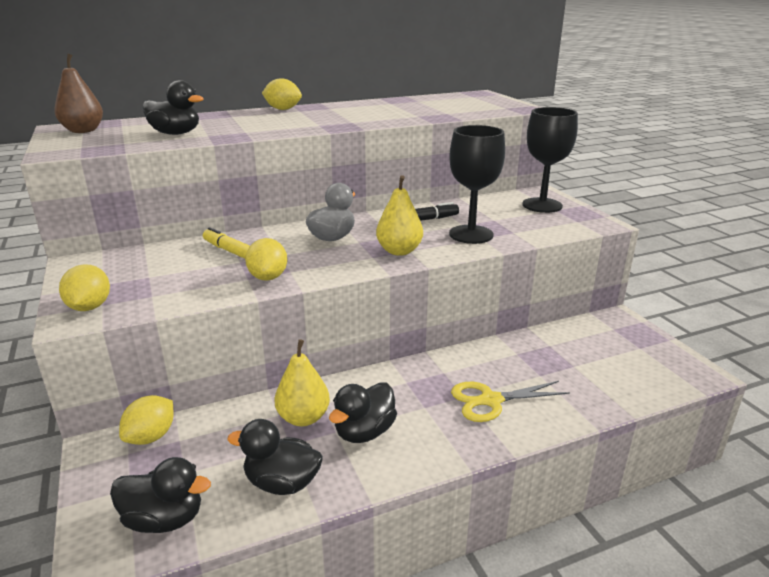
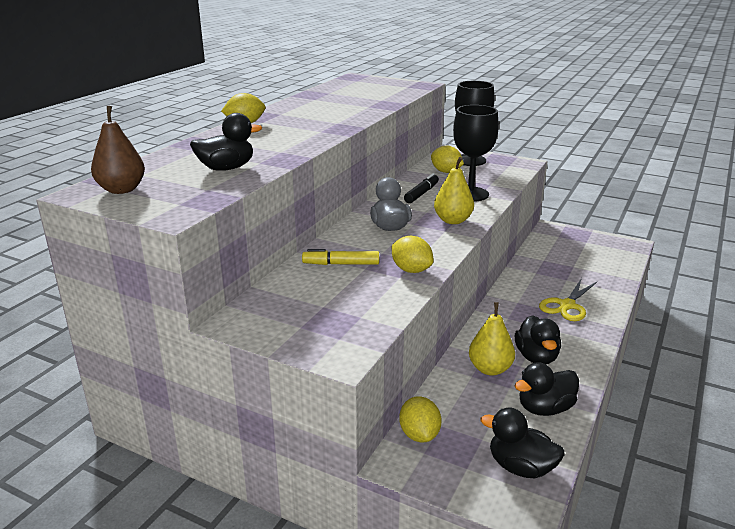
camera: 40 degrees left, 0 degrees up
yellow lemon [59,264,110,311] -> yellow lemon moved to [431,146,464,173]
black duck [110,457,211,533] -> black duck turned 120 degrees counterclockwise [480,408,565,478]

